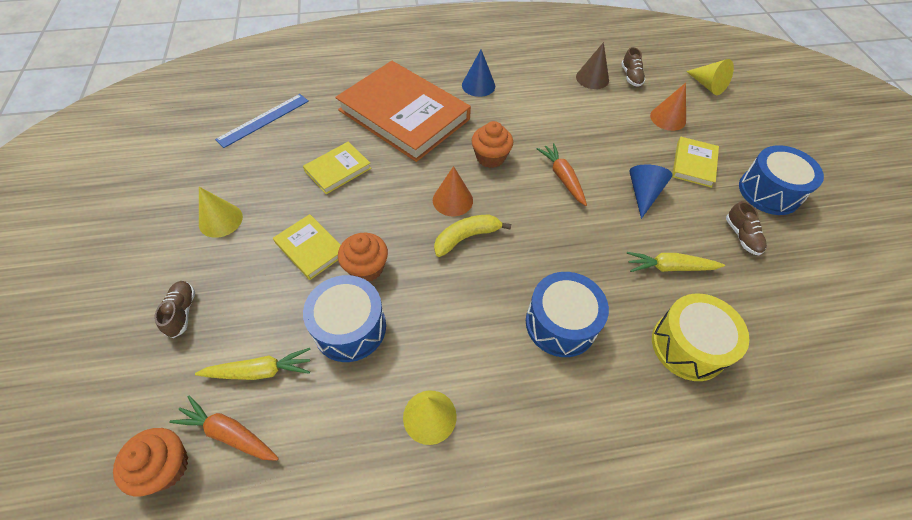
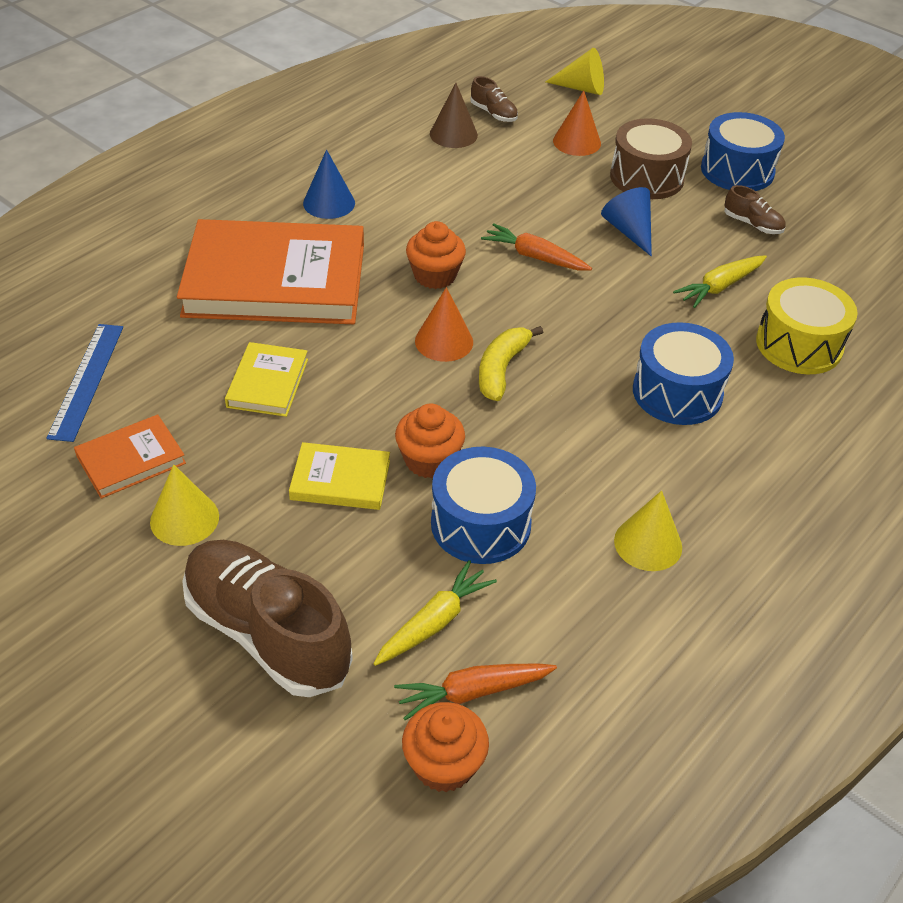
camera: 40 degrees left, 10 degrees down
brown shoe [154,281,195,338] -> brown shoe [182,540,353,697], size x2.30
yellow book [672,137,719,188] -> brown drum [610,118,692,199]
none -> orange book [74,414,186,499]

